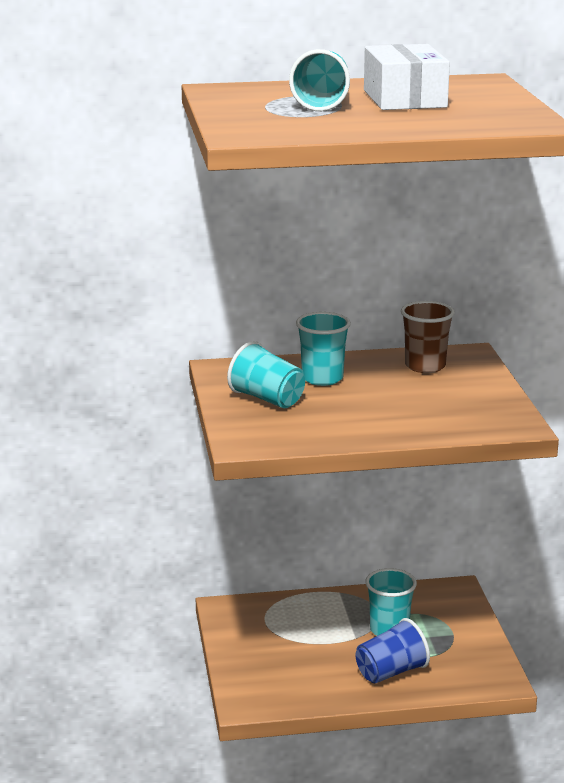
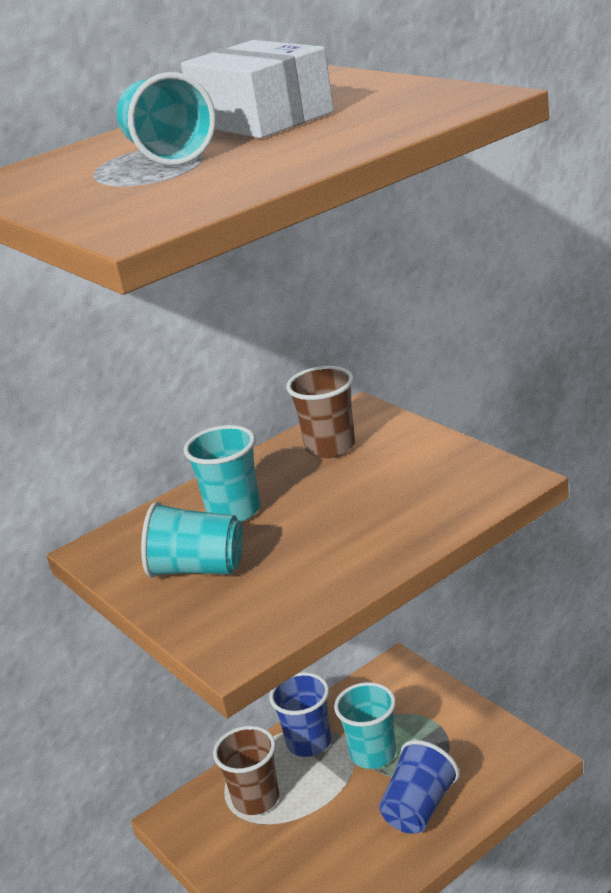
camera: 25 degrees left, 5 degrees up
none -> brown cup [213,726,279,815]
none -> blue cup [269,672,331,757]

